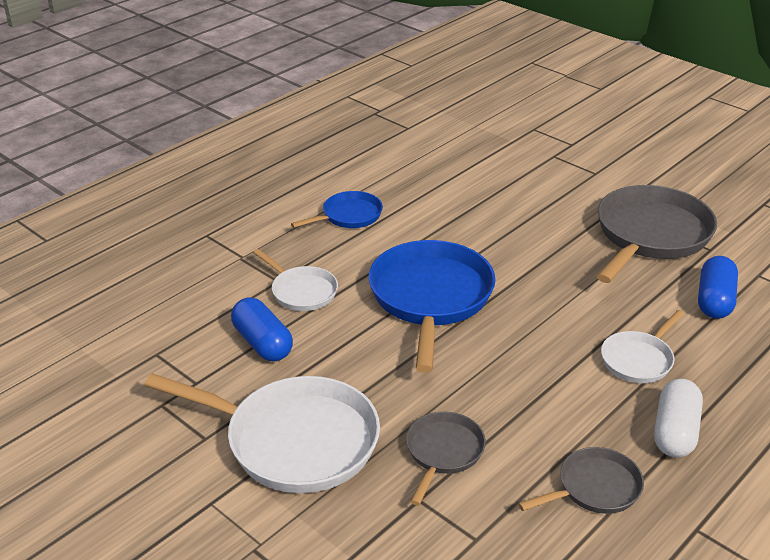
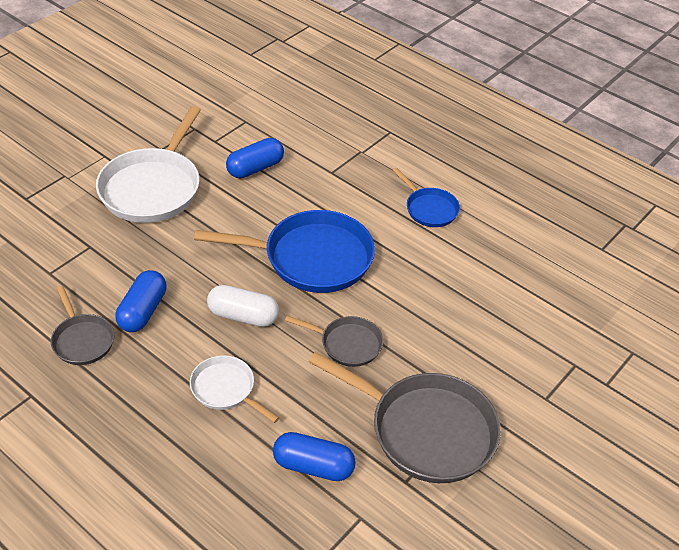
camera: 85 degrees right, 10 degrees up
white pan [253,249,338,311] -> none
grey pan [406,412,486,505] -> grey pan moved to [285,315,383,367]
white capsule [654,379,703,458] -> white capsule moved to [207,285,279,327]
none -> blue capsule [115,270,167,332]

